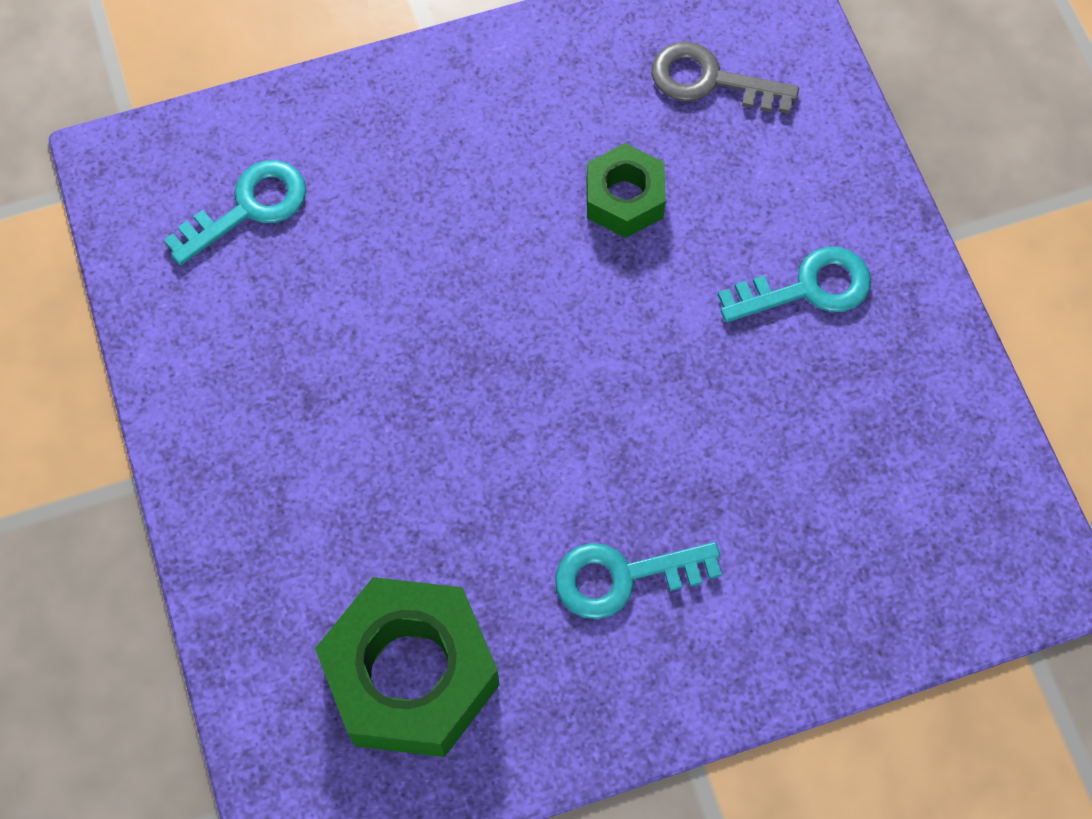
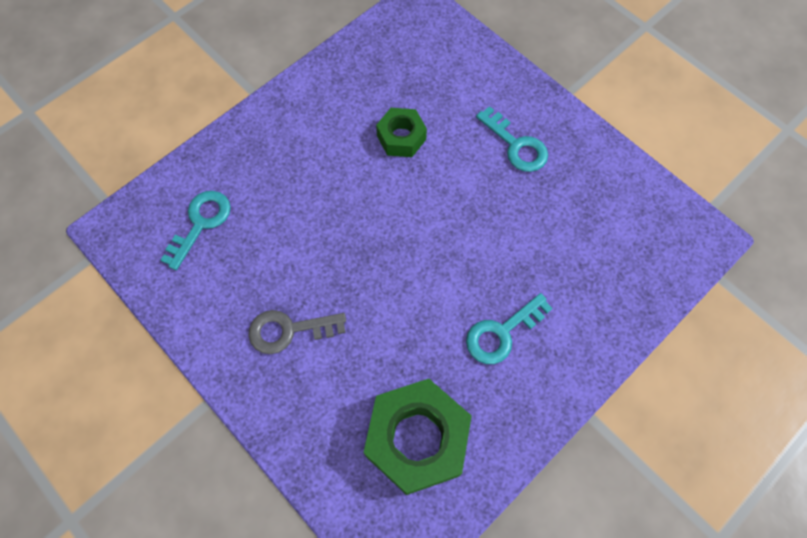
camera: 25 degrees left, 0 degrees up
grey key [652,41,799,114] -> grey key moved to [248,310,346,354]
turquoise key [718,247,871,322] -> turquoise key turned 90 degrees clockwise [476,106,548,172]

